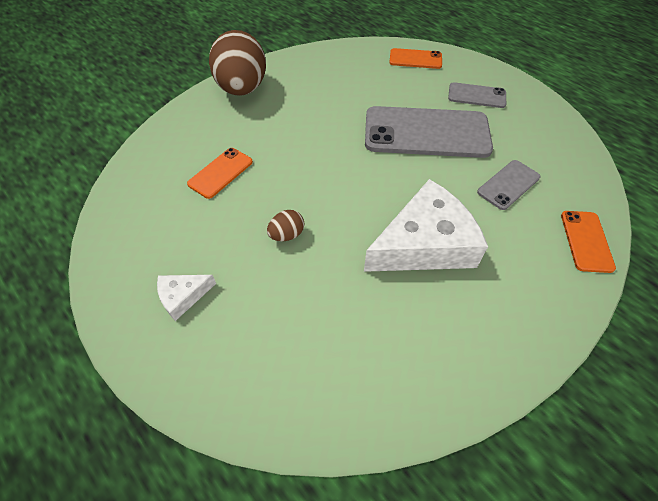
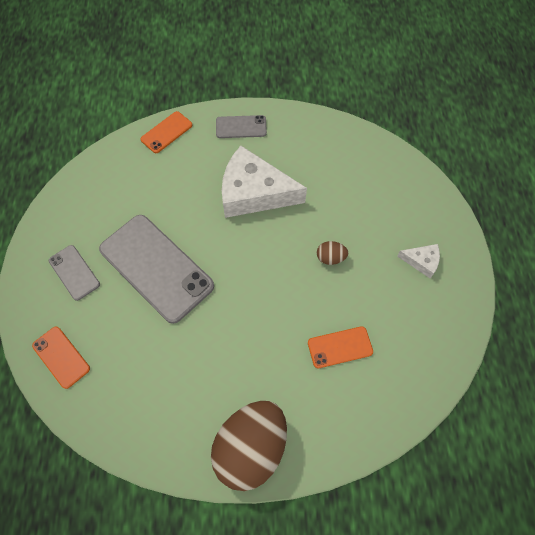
camera: 140 degrees left, 10 degrees up
grey phone [477,160,541,210] -> grey phone moved to [216,115,267,138]

